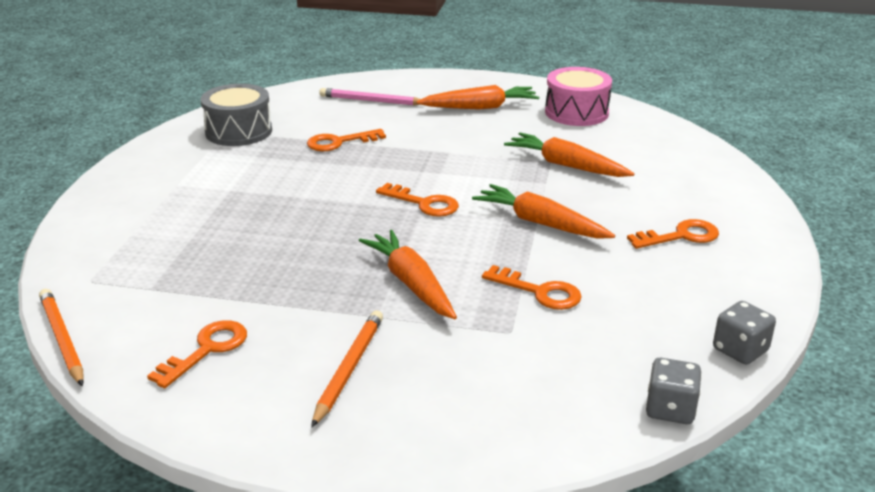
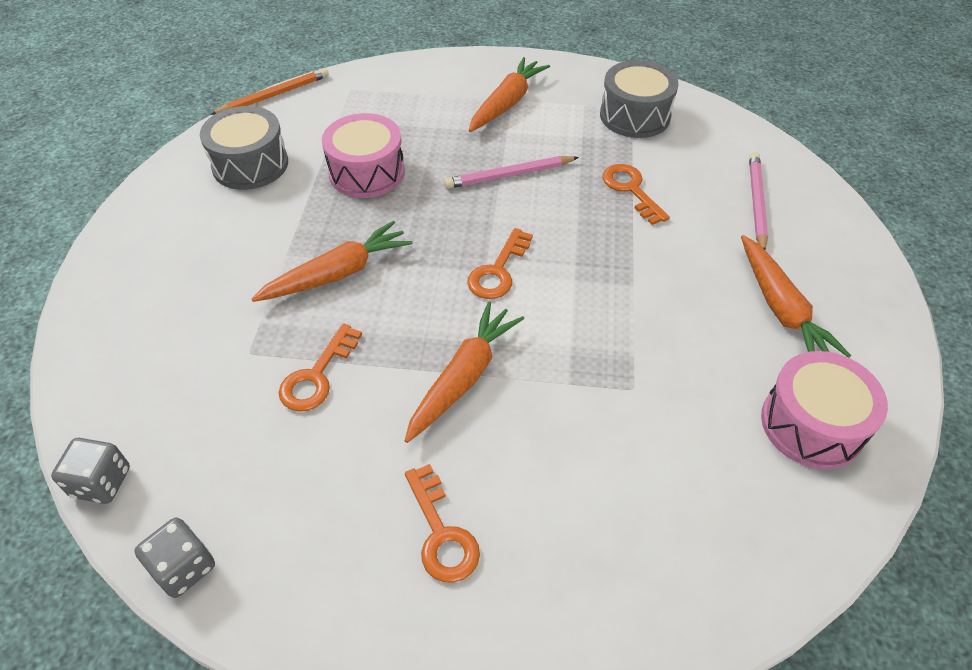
camera: 85 degrees right, 20 degrees up
orange key [147,320,247,388] -> grey drum [200,106,288,190]
orange pencil [311,310,383,428] -> none
orange carrot [504,133,635,177] -> orange carrot moved to [469,57,550,132]
none -> pink drum [322,113,405,198]
none -> pink pencil [444,156,579,189]

